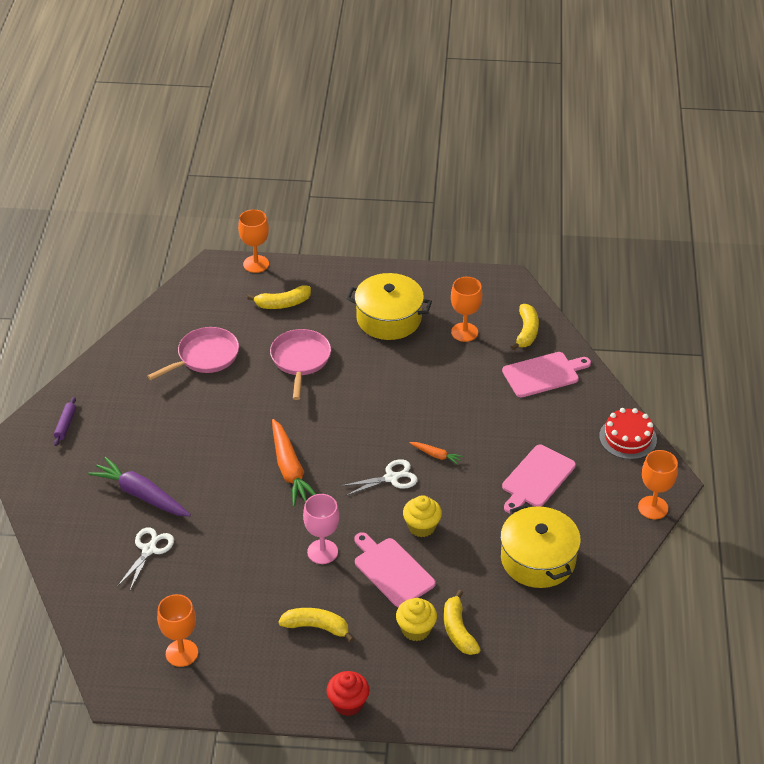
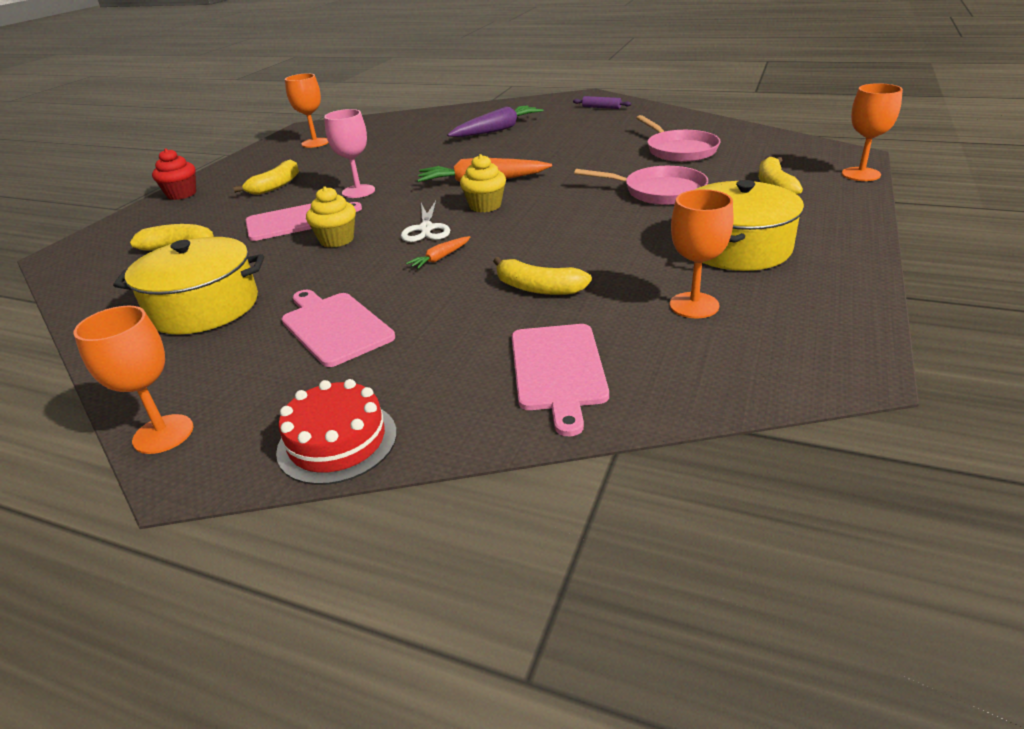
camera: 110 degrees right, 10 degrees down
white scissors [117,527,174,590] -> none
yellow cupcake [396,598,437,641] -> yellow cupcake moved to [460,154,506,212]
yellow banana [511,304,539,350] -> yellow banana moved to [493,257,592,295]

